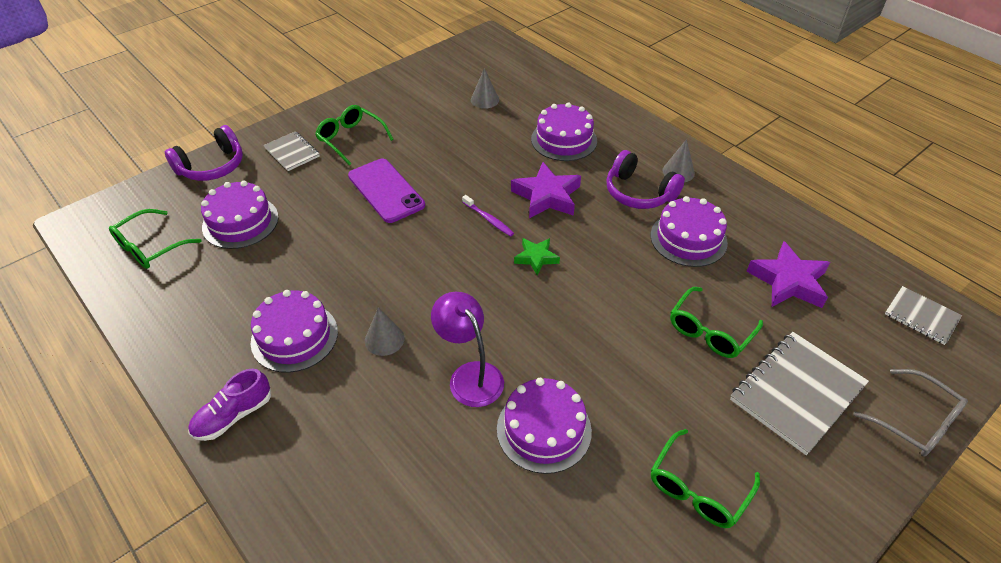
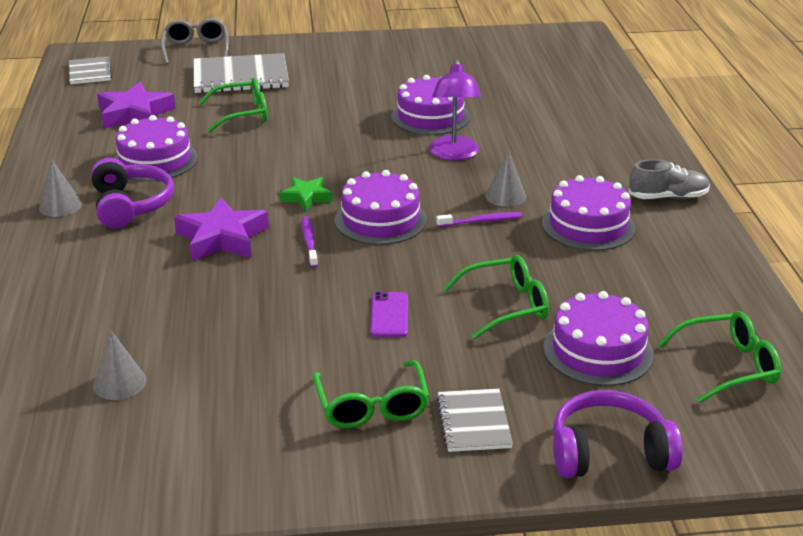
camera: 145 degrees left, 15 degrees down
purple shoe [188,368,271,441] -> grey shoe [629,159,710,199]
purple phone [348,159,425,223] -> purple phone [370,292,408,337], size x0.56
purple cake [531,103,597,161] -> purple cake moved to [335,170,427,245]
green glasses [651,429,760,528] -> green glasses moved to [443,255,549,339]
none -> purple toothbrush [436,212,522,227]

